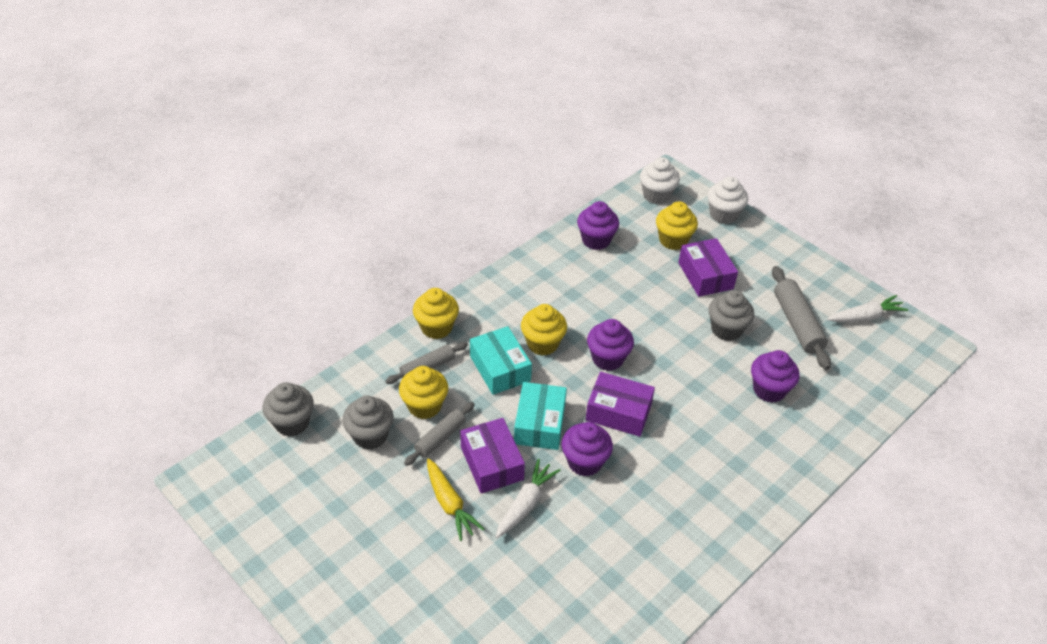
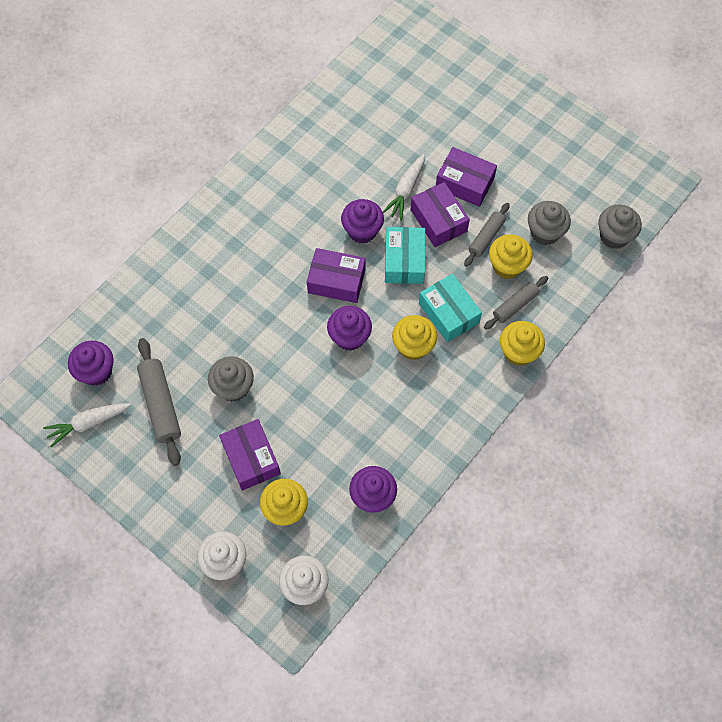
camera: 175 degrees right, 20 degrees up
yellow carrot [427,458,484,541] -> purple box [436,147,497,207]
purple cupcake [751,350,799,403] -> purple cupcake moved to [68,341,114,386]

